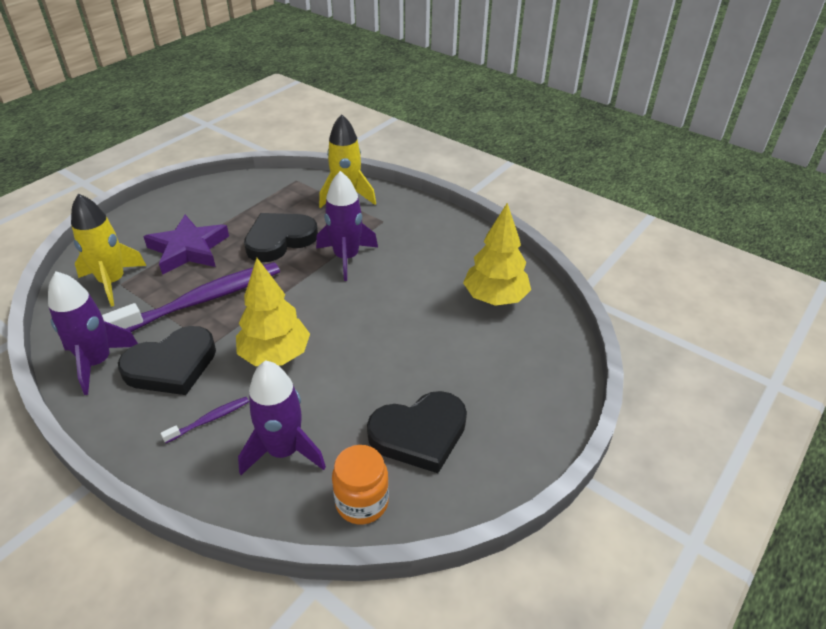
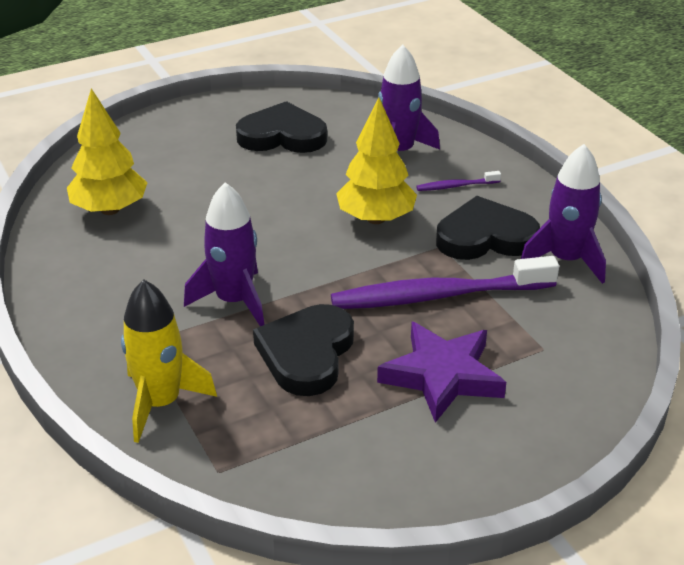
camera: 155 degrees left, 5 degrees down
yellow rocket [71,193,147,306] -> none
black heart [244,213,318,262] -> black heart turned 120 degrees clockwise [253,304,354,396]
orange jar [332,445,389,524] -> none

